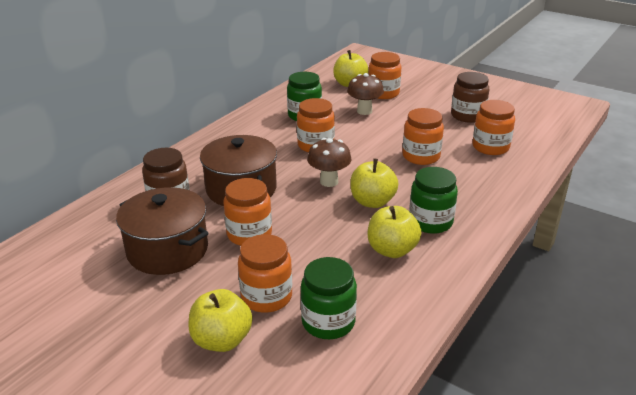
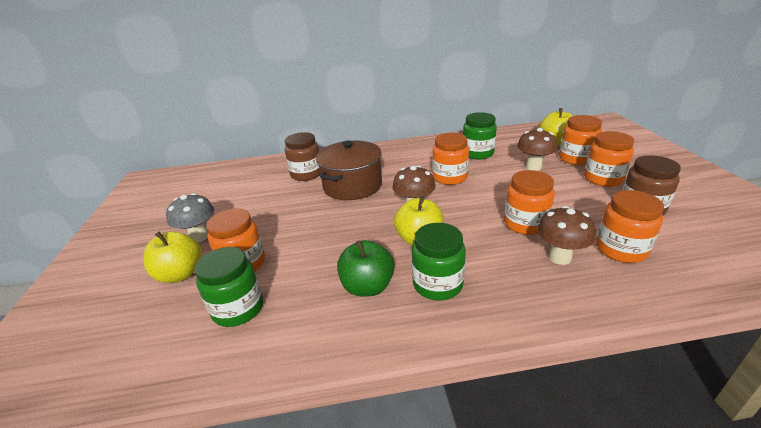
camera: 50 degrees right, 0 degrees up
brown pot [116,187,209,275] -> none
orange jar [223,178,272,246] -> orange jar moved to [584,131,634,187]
yellow apple [368,206,421,258] -> green apple [337,240,395,297]
none -> grey mushroom [166,193,214,242]
none -> brown mushroom [537,206,595,265]

